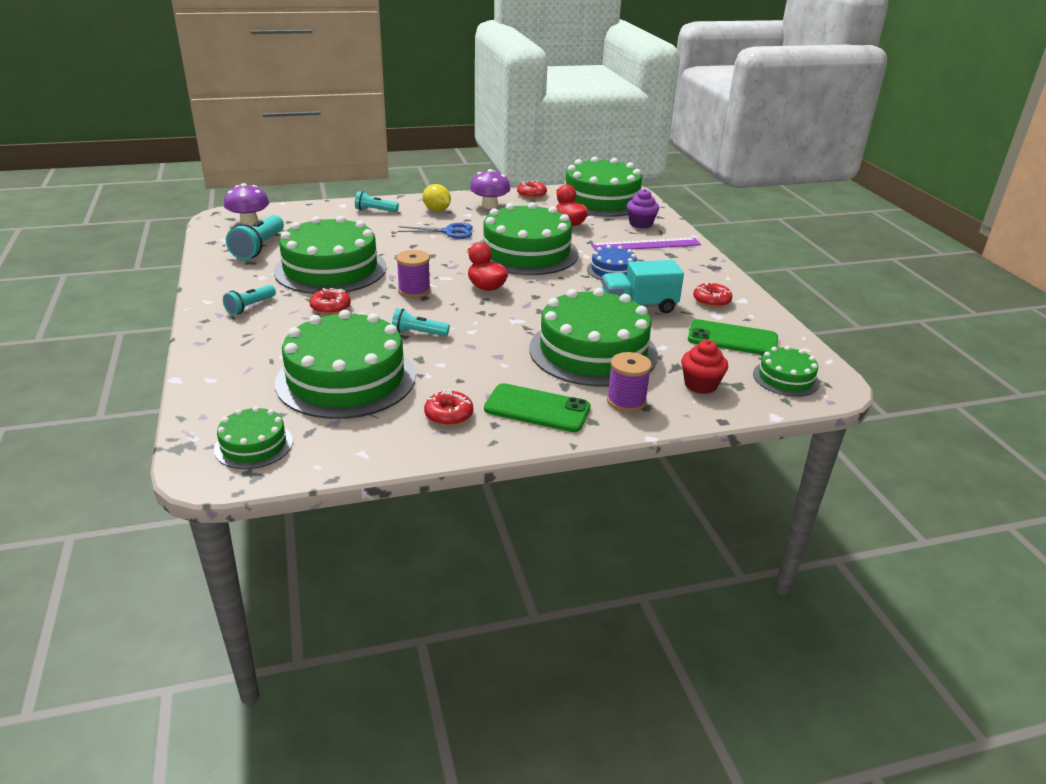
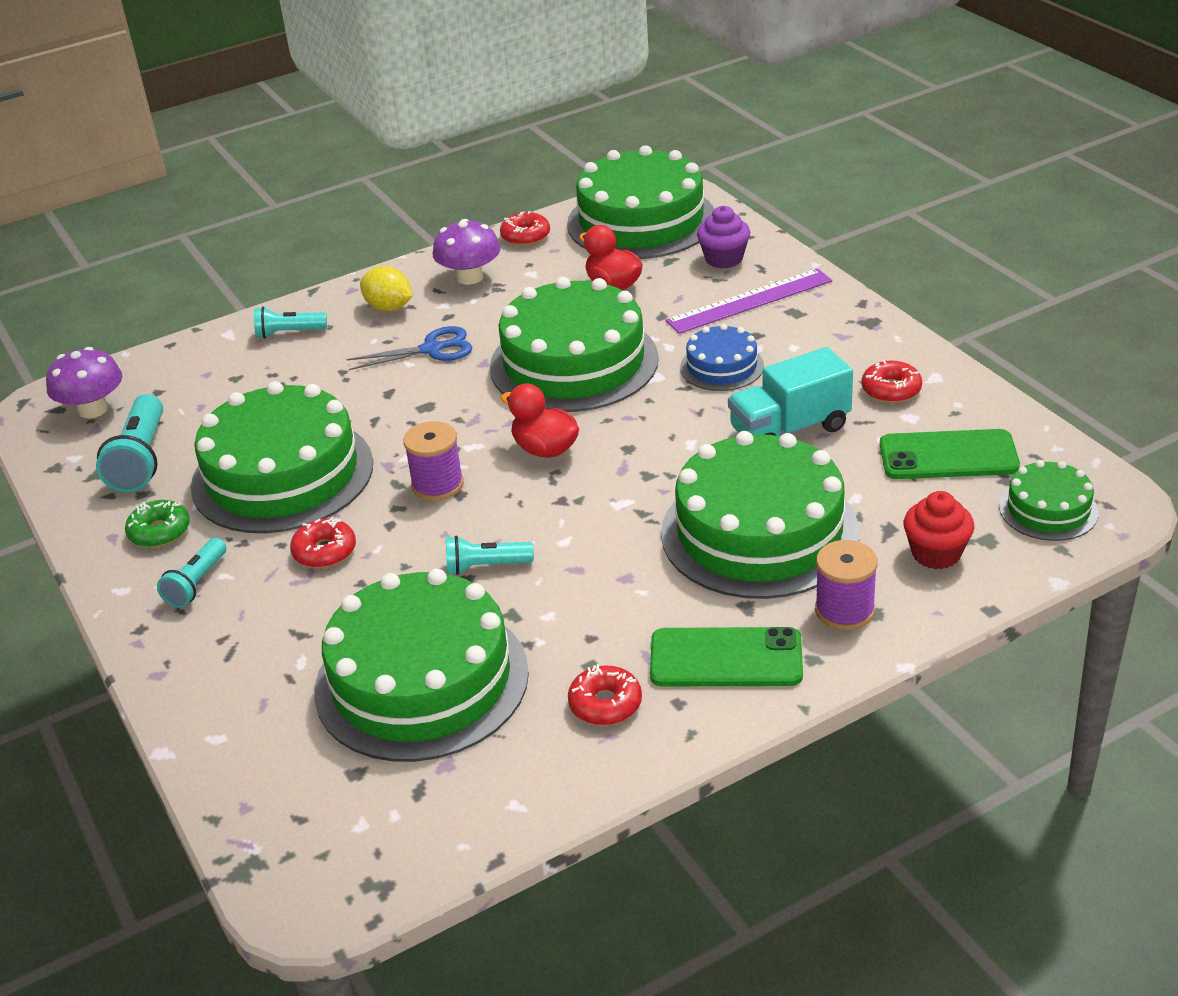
camera: 10 degrees left, 5 degrees up
green cake [214,406,293,469] -> none
none -> green donut [125,500,190,548]

